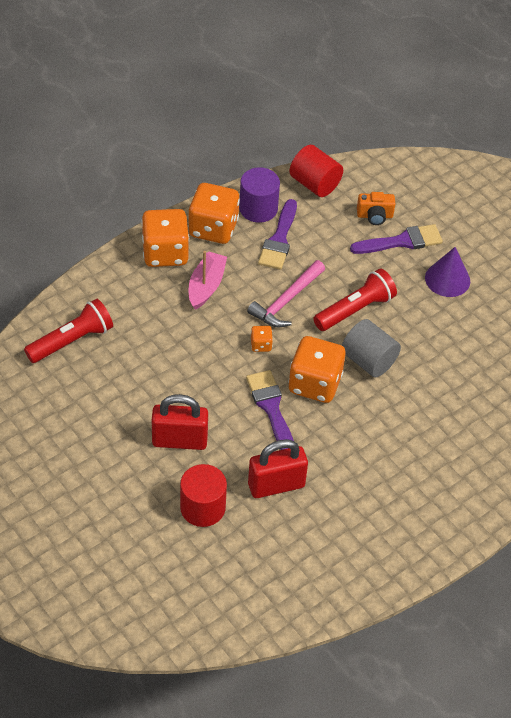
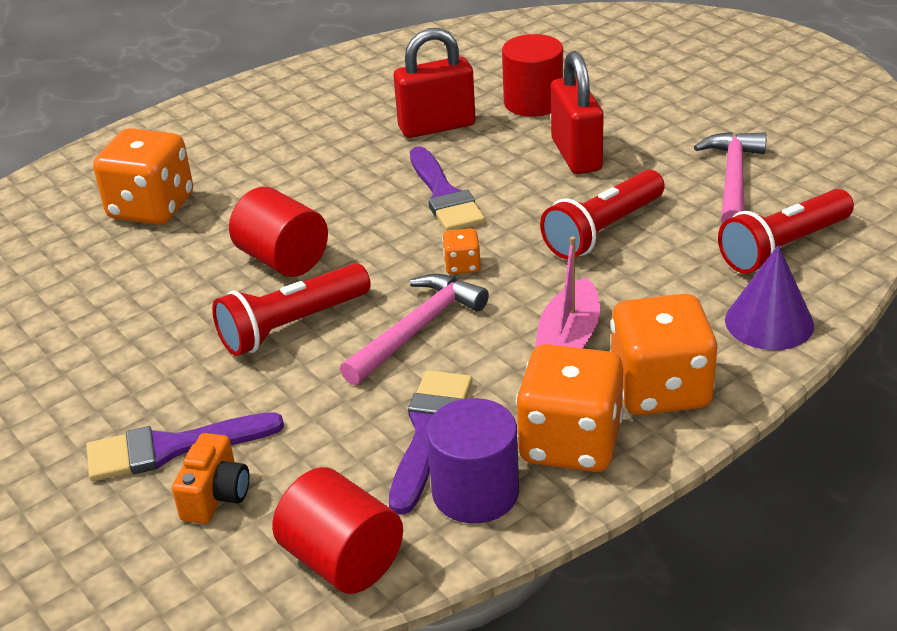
camera: 175 degrees left, 15 degrees down
red padlock [152,394,208,450] -> red padlock turned 75 degrees clockwise [551,51,604,174]
orange dice [288,336,345,403] -> orange dice moved to [93,128,193,225]
grey cylinder [342,319,401,377] -> red cylinder [229,187,328,277]
orange camera [357,192,395,225] -> orange camera turned 105 degrees clockwise [172,433,249,524]
purple cone [425,247,470,297] -> purple cone moved to [725,245,814,350]
none -> red flashlight [540,170,665,259]
none -> pink hammer [694,132,767,223]

